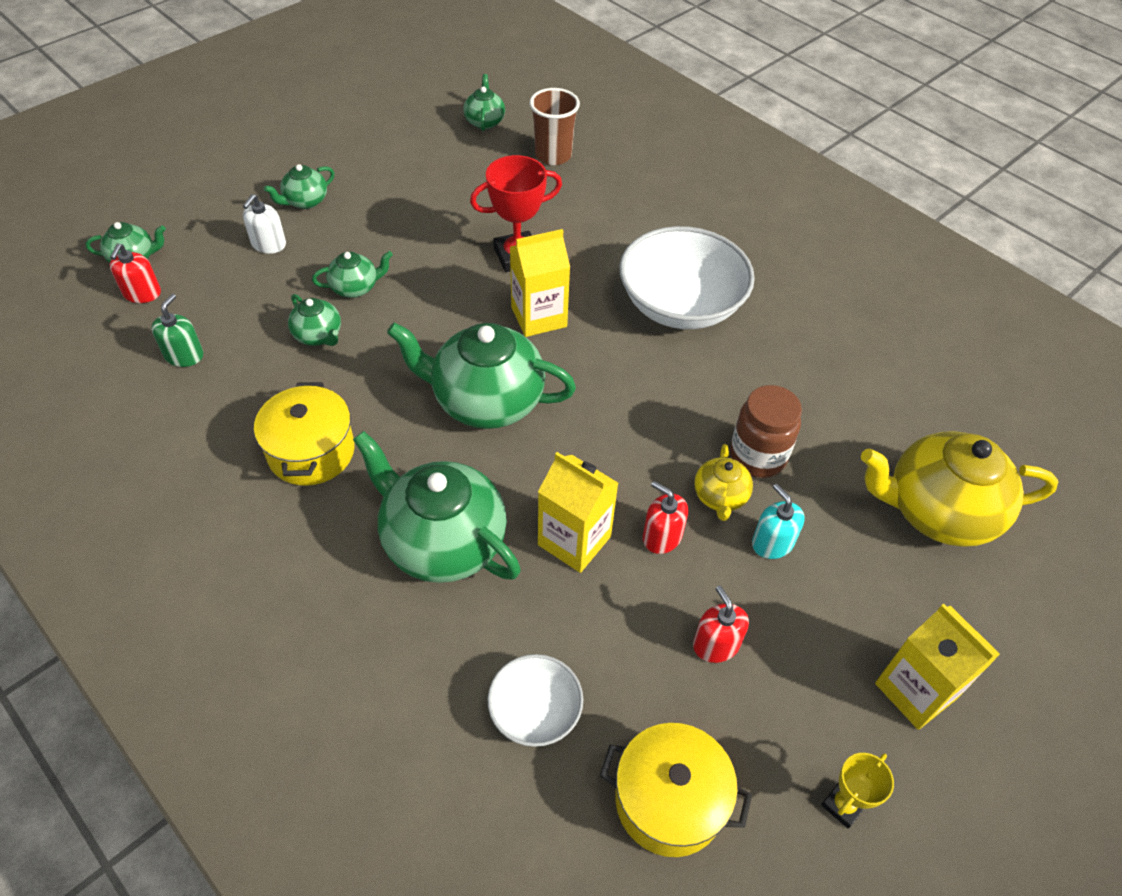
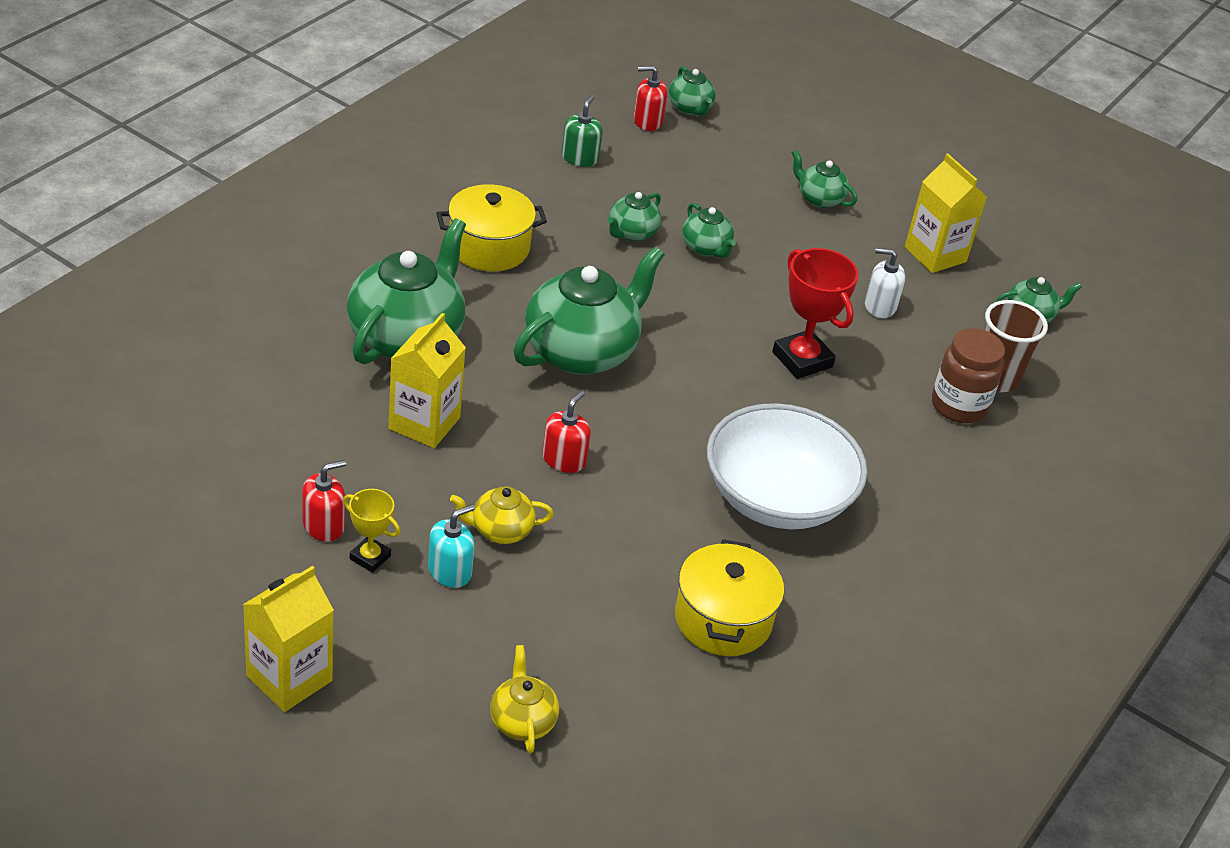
camera: 75 degrees right, 10 degrees down
green soap dispenser [151,294,203,367] -> green soap dispenser turned 75 degrees counterclockwise [561,95,603,167]
white soap dispenser [243,194,286,254] -> white soap dispenser moved to [865,248,905,318]
green teapot [387,322,576,429] -> green teapot turned 45 degrees clockwise [514,247,665,375]
white bowl [488,654,583,747] -> none
yellow carton [510,229,570,337] -> yellow carton moved to [905,154,987,273]
yellow pot [600,723,752,857] -> yellow pot moved to [675,539,784,656]
red soap dispenser [643,481,688,554] -> red soap dispenser moved to [542,391,591,473]
brown jar [730,385,802,478] -> brown jar moved to [932,328,1005,423]
yellow trophy [821,753,894,829] -> yellow trophy moved to [343,489,400,573]
yellow teapot [861,431,1058,547] -> yellow teapot [490,645,559,753], size x0.49

